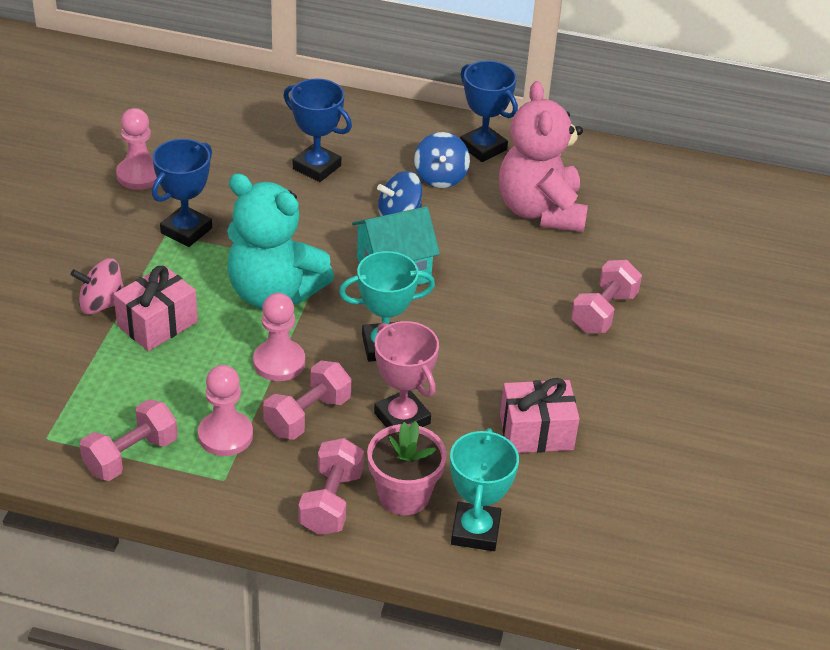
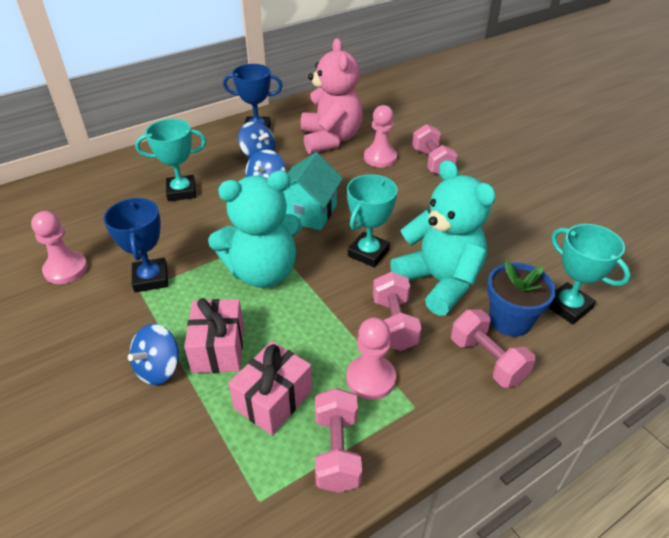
camera: 45 degrees left, 0 degrees up
pink spinning top [70,258,124,315] -> blue spinning top [128,324,179,385]
pink pawn [253,293,305,381] -> pink pawn moved to [364,105,397,167]
blue trophy [284,79,352,182] -> turquoise trophy [135,119,206,201]
pink flower pot [367,421,447,515] -> blue flower pot [487,261,556,337]
pink trophy [374,321,439,428] -> turquoise teddy bear [390,160,496,316]
pink teddy bear [499,81,588,232] -> pink teddy bear turned 135 degrees counterclockwise [301,38,363,154]
pink gift [500,378,580,453] -> pink gift moved to [228,341,312,435]

